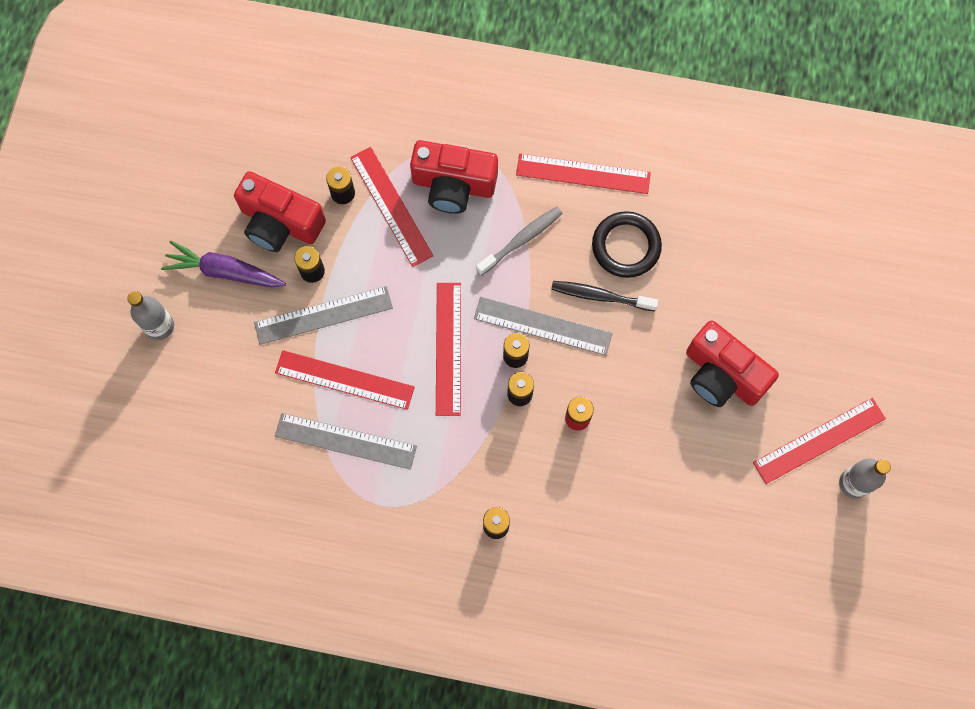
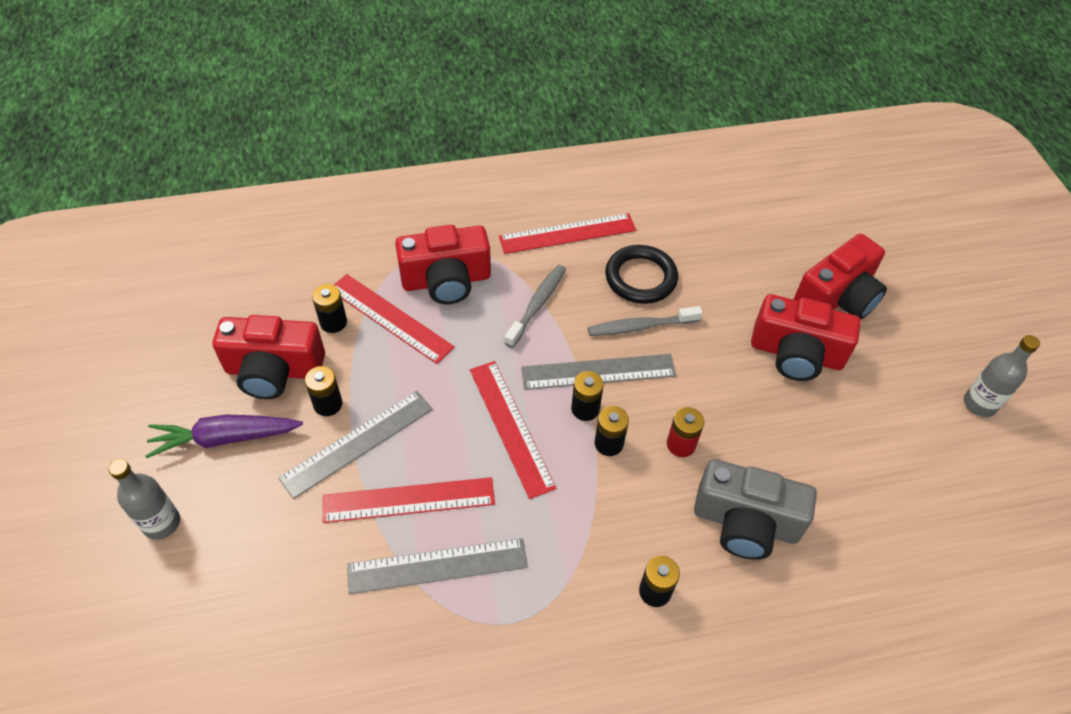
camera: 25 degrees left, 20 degrees down
black toothbrush [551,281,658,311] -> grey toothbrush [588,306,703,336]
red ruler [753,398,886,484] -> none
none -> grey camera [694,459,817,560]
none -> red camera [793,234,887,320]

